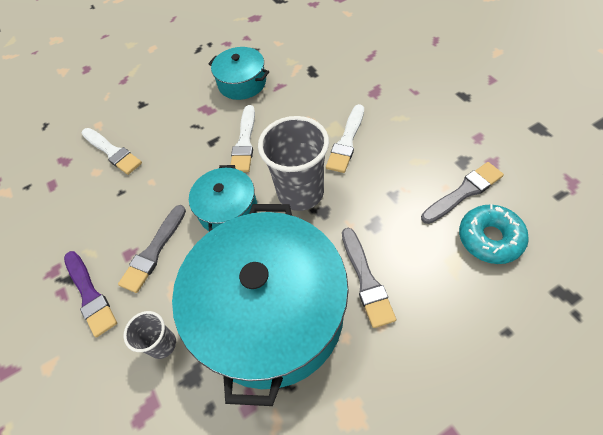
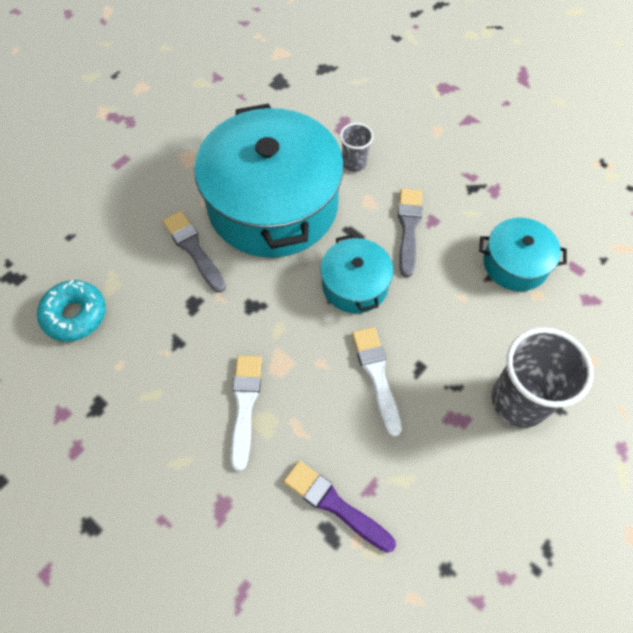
camera: 155 degrees right, 5 degrees up
purple brush [64,251,117,337] -> purple brush moved to [283,461,396,553]
white brush [82,128,142,175] -> none
turquoise pot [208,47,269,100] -> turquoise pot moved to [479,218,567,291]
grey cup [258,116,329,211] -> grey cup moved to [492,327,594,428]
grey brush [421,162,504,224] -> none

